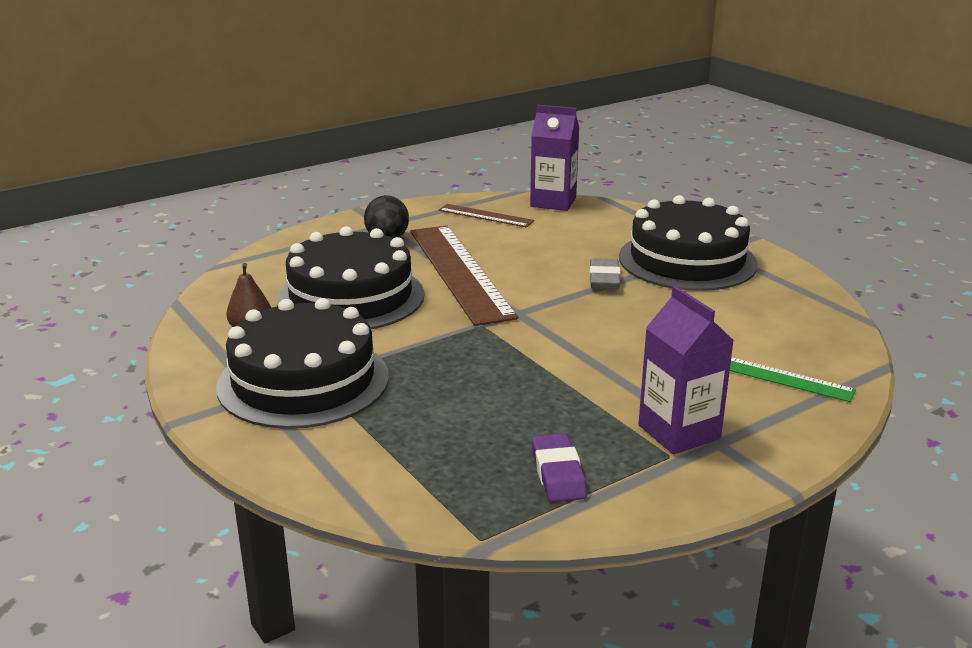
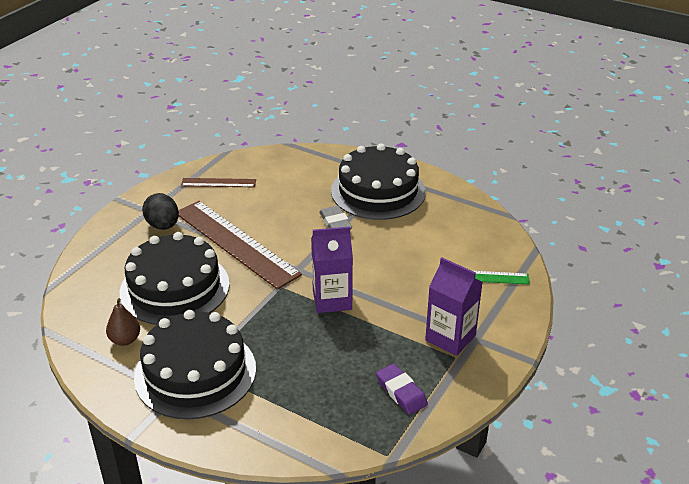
camera: 25 degrees left, 10 degrees up
purple carton [530,105,579,211] -> purple carton moved to [311,226,353,313]

